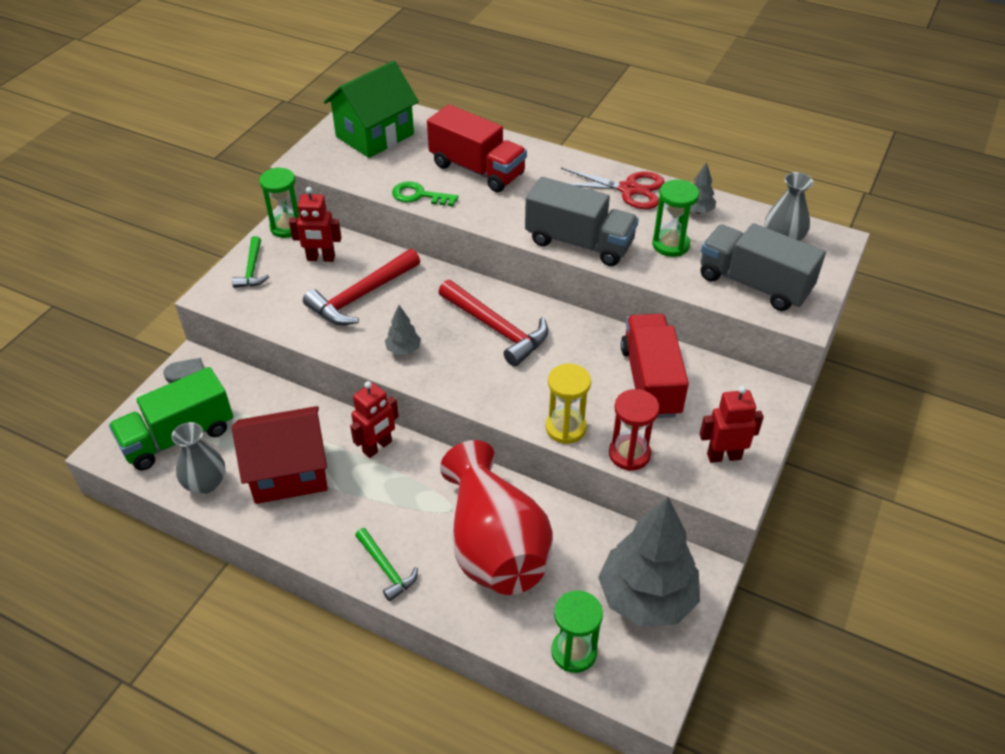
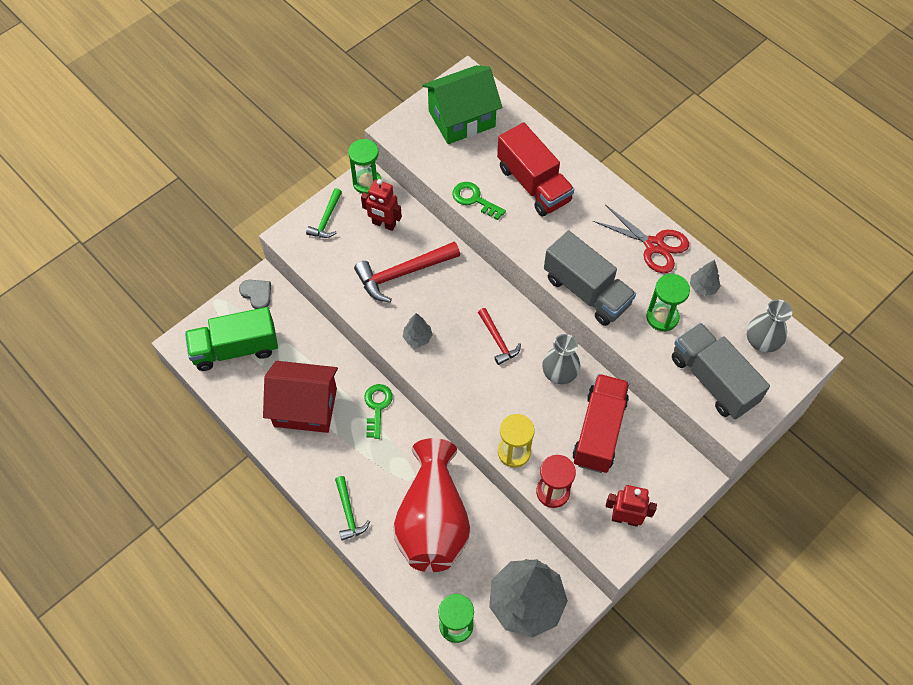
camera: 20 degrees right, 15 degrees up
grey vase [172,422,225,494] -> grey vase moved to [542,334,580,384]
red robot [350,381,399,458] -> green key [364,384,393,439]
red hammer [438,280,548,366] -> red hammer [478,308,521,365], size x0.58

